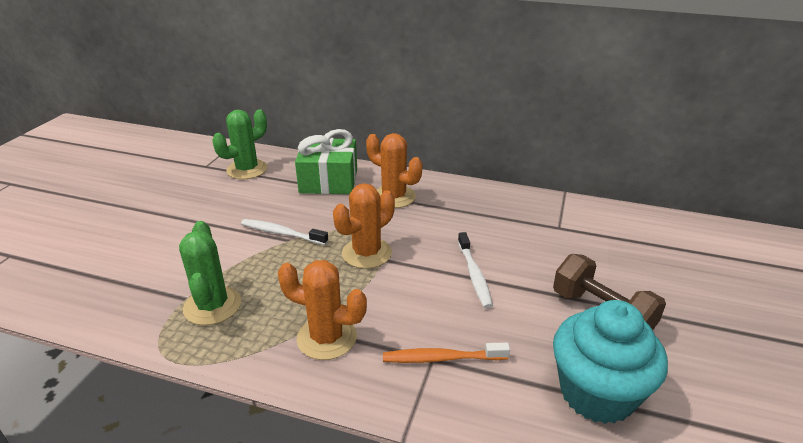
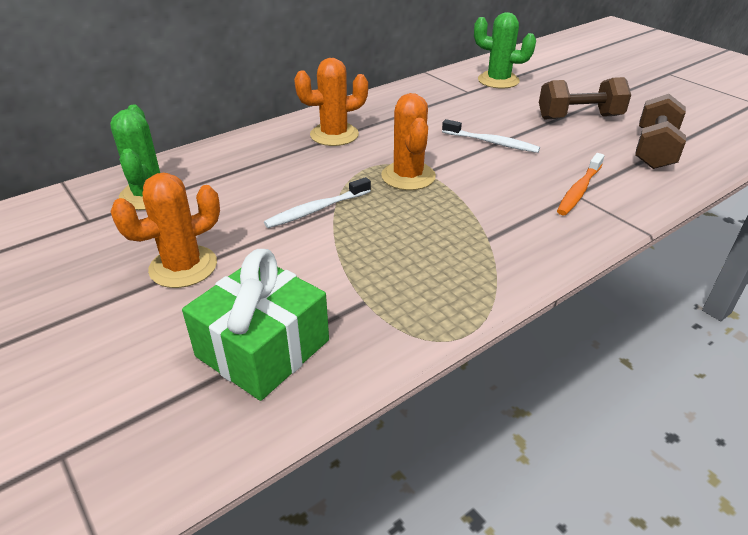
camera: 55 degrees left, 5 degrees up
green cactus [179,221,241,325] -> green cactus moved to [474,12,536,88]
orange cactus [278,260,367,360] -> orange cactus moved to [110,173,220,288]
green gift [295,129,357,194] -> green gift moved to [182,249,329,401]
turquoise cupcake [553,300,668,424] -> brown dumbbell [635,94,686,169]

